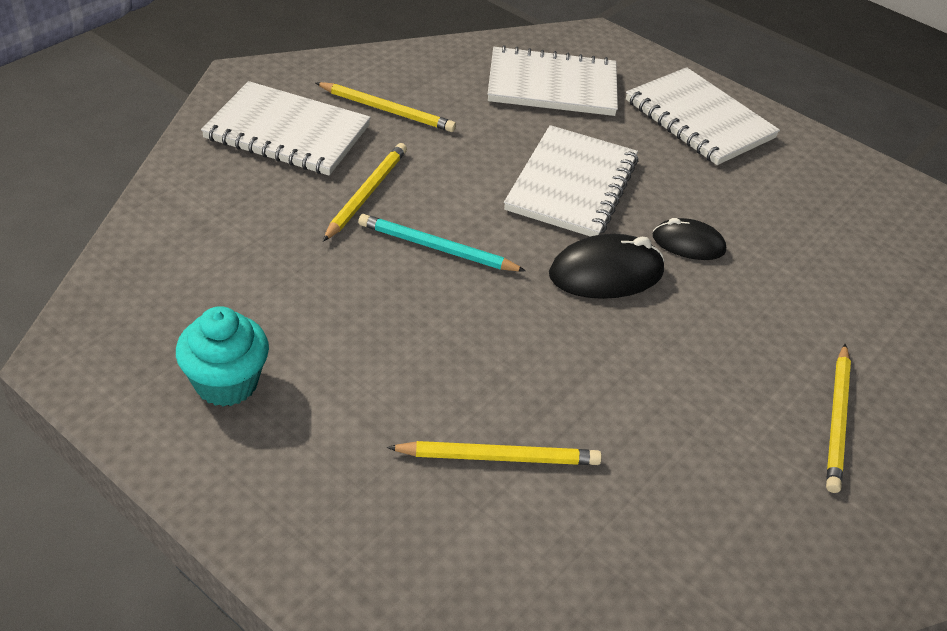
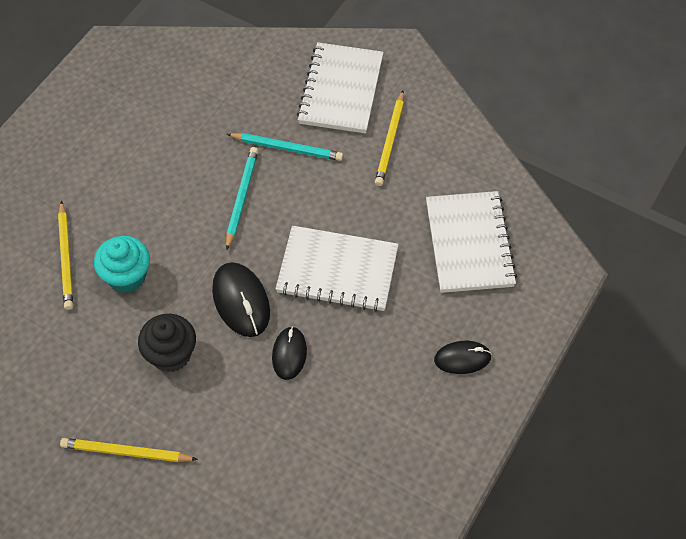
camera: 85 degrees right, 15 degrees up
turquoise cupcake [176,306,269,407] -> turquoise cupcake moved to [94,236,150,293]
yellow pencil [323,143,407,241] -> turquoise pencil [227,133,343,161]
white notebook [626,67,780,165] -> black mouse [434,341,492,374]
none -> black cupcake [138,314,196,372]

